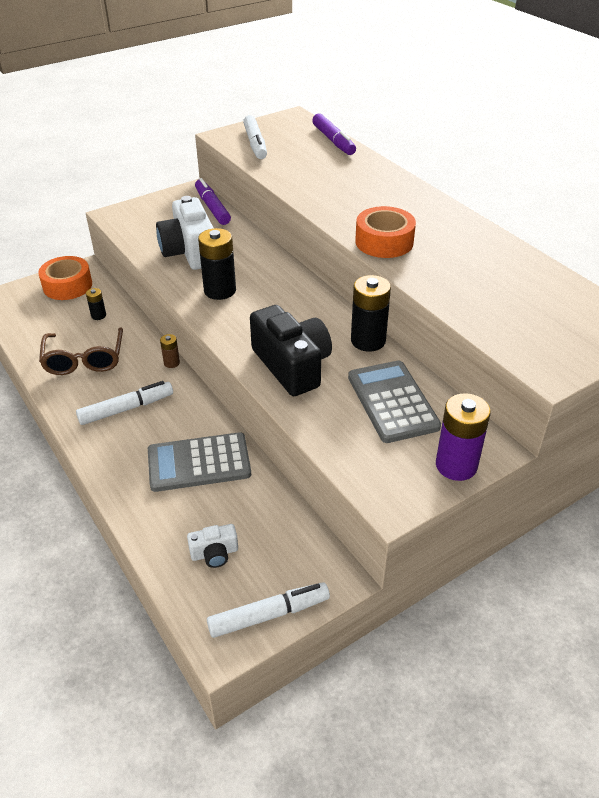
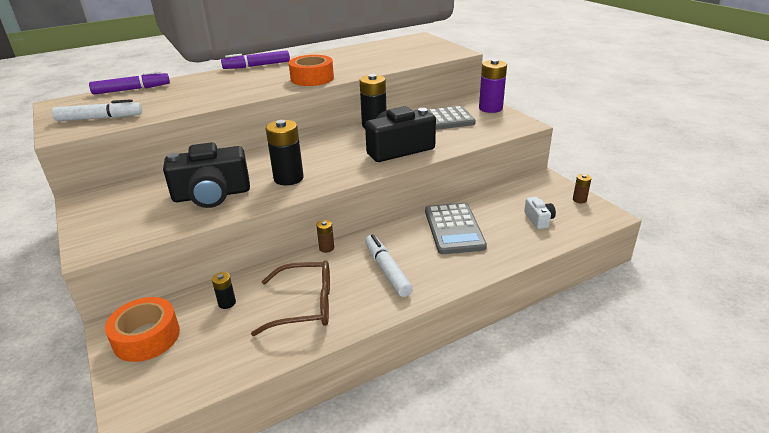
camera: 85 degrees left, 10 degrees down
white camera [156,196,213,270] -> black camera [163,142,250,208]
purple marker [195,178,231,225] -> purple marker moved to [221,50,290,69]
white marker [207,582,330,638] -> brown battery [573,174,592,203]

